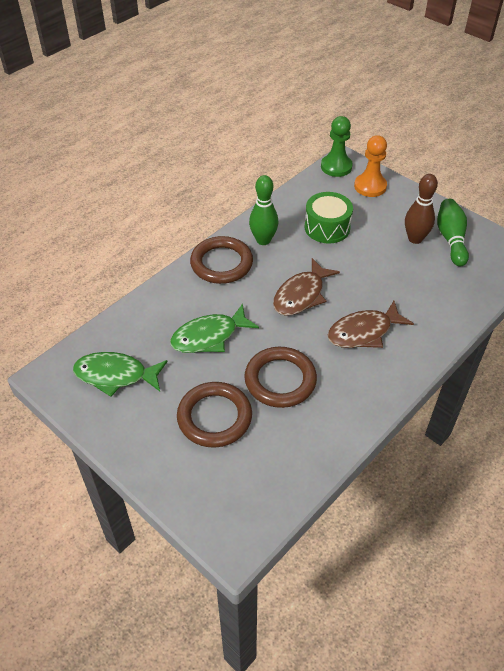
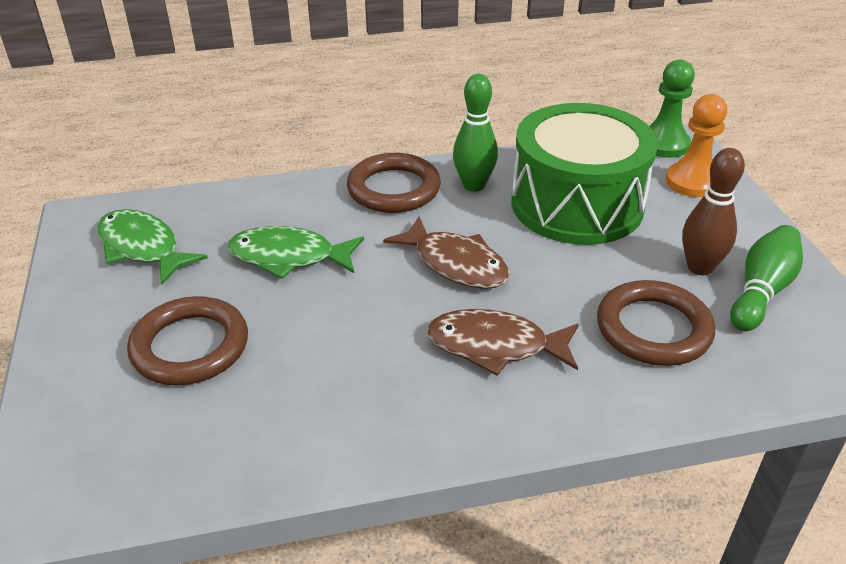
camera: 35 degrees right, 10 degrees down
brown ring [244,347,317,408] -> brown ring moved to [597,280,715,366]
brown fish [273,258,340,316] -> brown fish turned 120 degrees counterclockwise [383,217,509,289]
green drum [305,192,353,244] -> green drum [511,103,658,245], size x1.79

